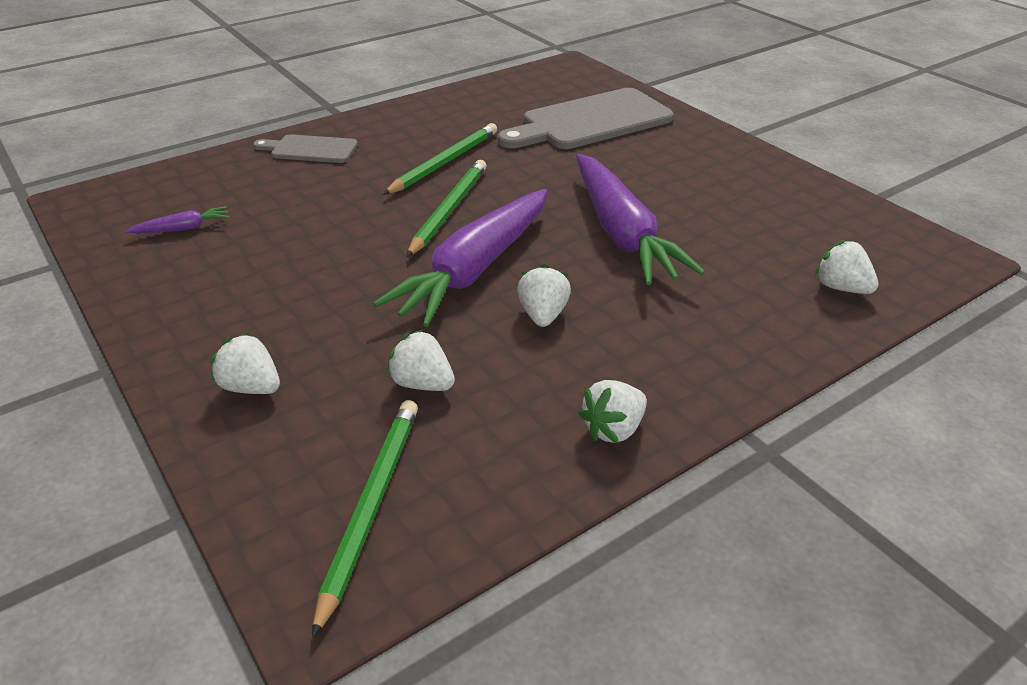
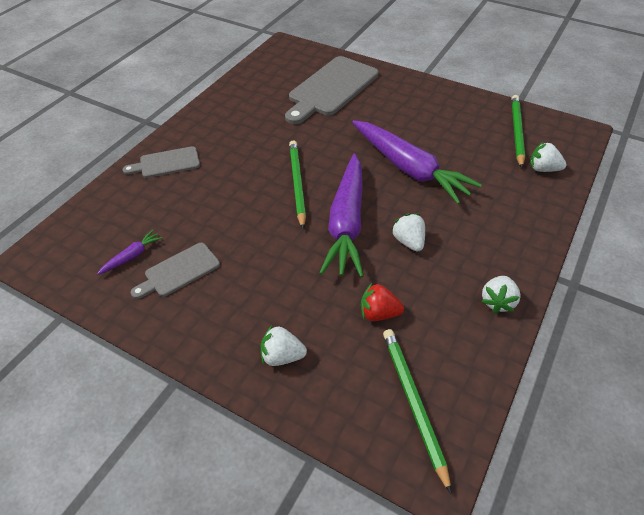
camera: 25 degrees left, 10 degrees up
green pencil [383,123,497,195] -> green pencil moved to [512,95,525,168]
white strawberry [387,329,455,391] -> red strawberry [361,282,404,321]
none -> grey cutting board [131,243,220,299]

